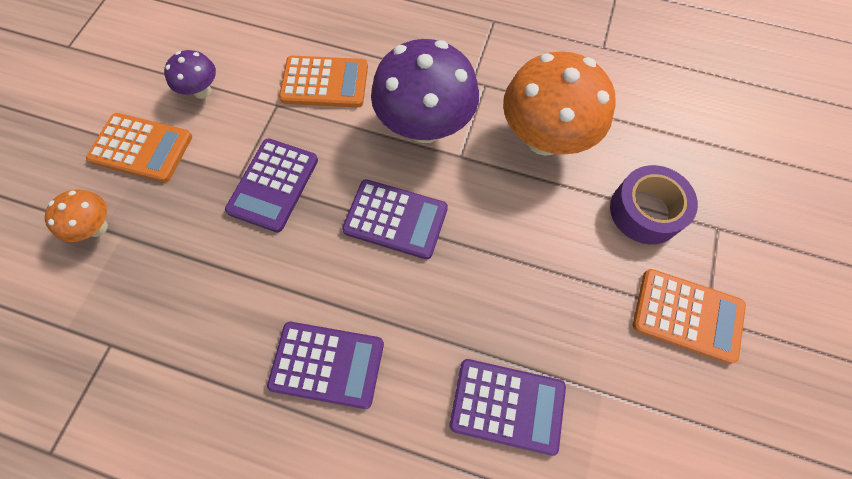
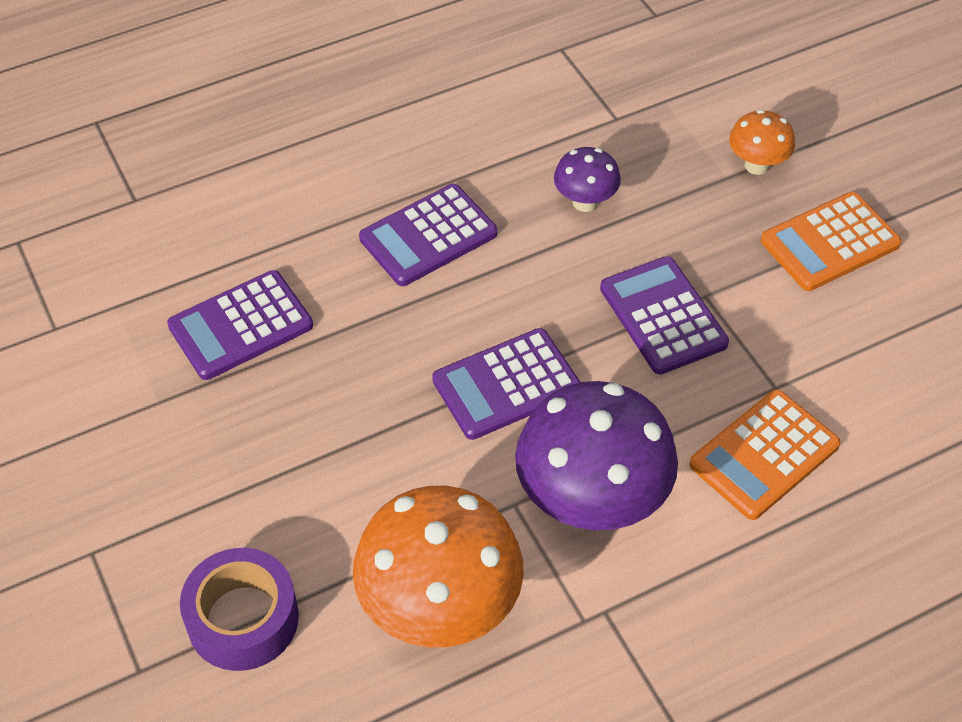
camera: 135 degrees right, 15 degrees down
purple mushroom [164,50,216,99] -> purple mushroom moved to [554,147,621,212]
orange calculator [633,269,746,364] -> none

